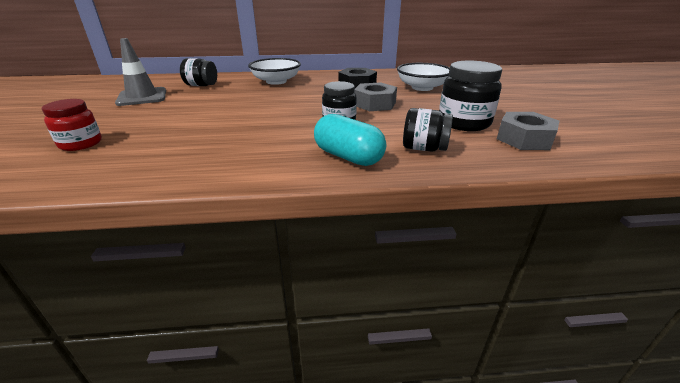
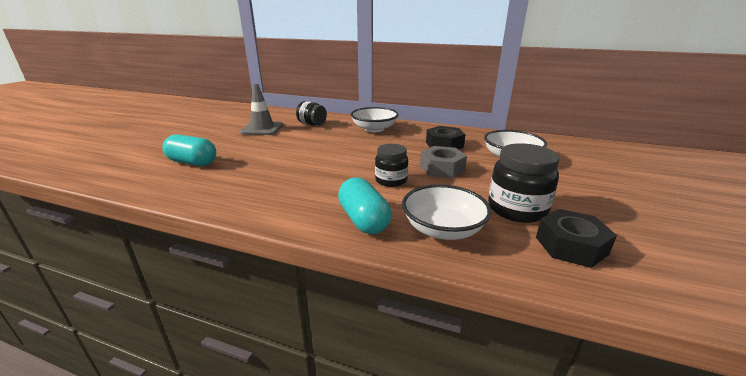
camera: 25 degrees right, 5 degrees down
red jar [42,99,102,151] -> turquoise capsule [162,134,216,166]
black jar [403,108,453,152] -> white bowl [402,184,491,240]
grey nut [497,112,559,150] -> black nut [536,209,617,268]

